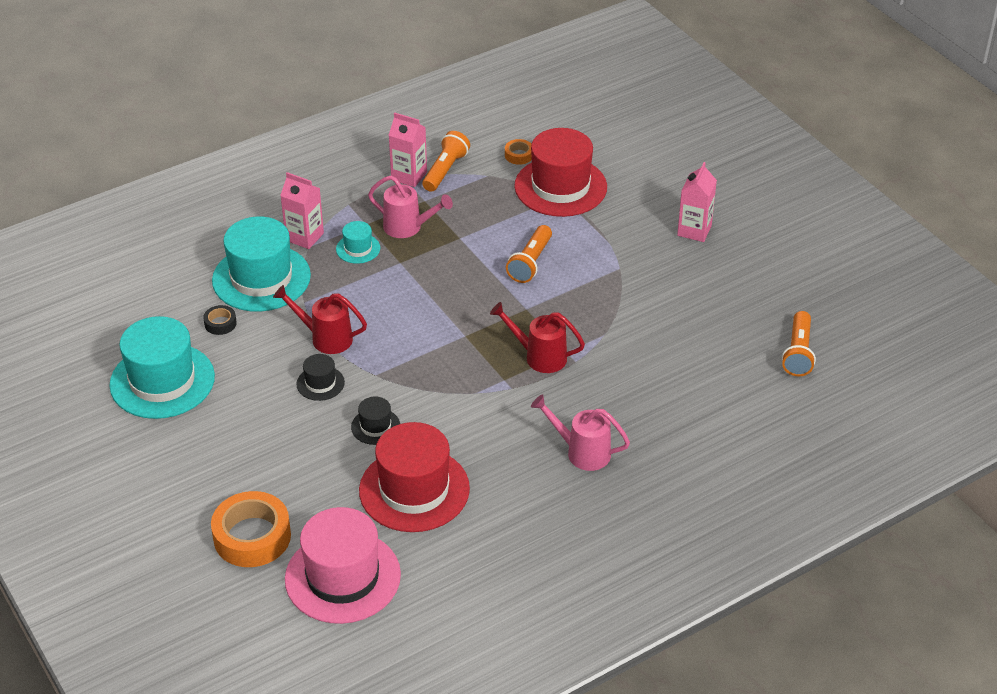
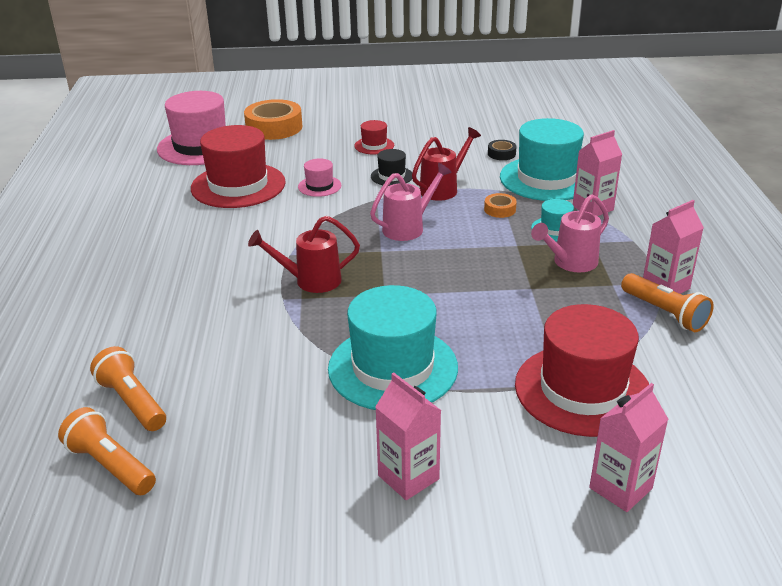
camera: 120 degrees right, 10 degrees down
turquoise hat [109,316,215,419] -> turquoise hat moved to [328,285,458,410]
black hat [351,396,400,445] -> pink hat [298,158,341,197]
red watering can [490,302,585,373] -> red watering can turned 150 degrees counterclockwise [248,216,360,293]
orange tape [505,139,532,165] -> orange tape moved to [484,193,517,218]
orange flashlight [506,225,552,283] -> orange flashlight moved to [90,346,166,431]
pink watering can [531,394,630,471] -> pink watering can moved to [370,163,452,241]
none -> red hat [354,120,394,154]
none -> pink carton [589,383,668,512]

